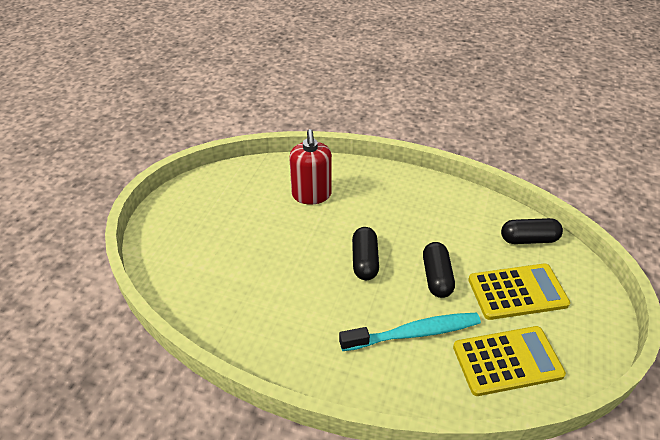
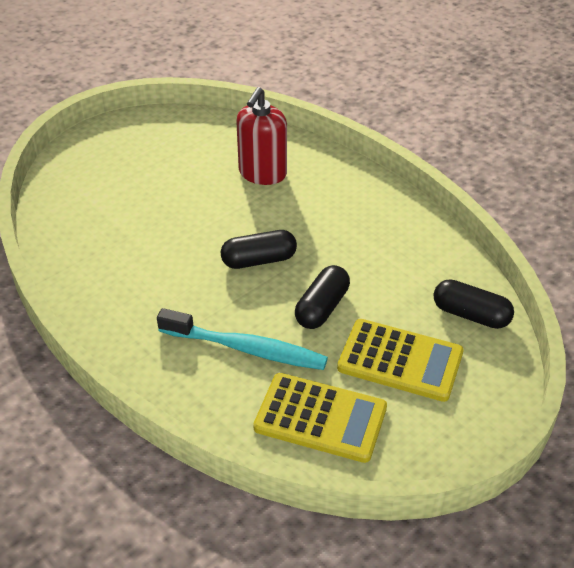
camera: 30 degrees right, 0 degrees up
black capsule [352,227,379,280] -> black capsule turned 45 degrees clockwise [221,230,297,269]

